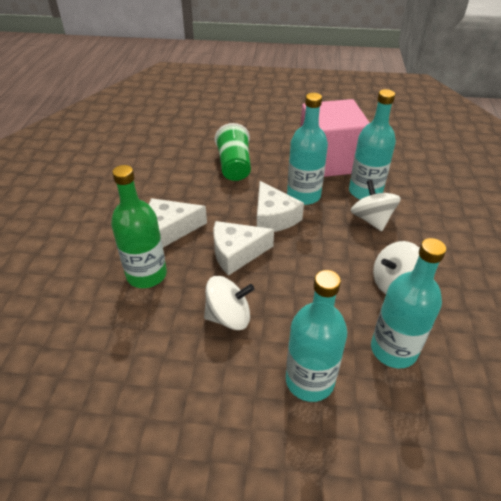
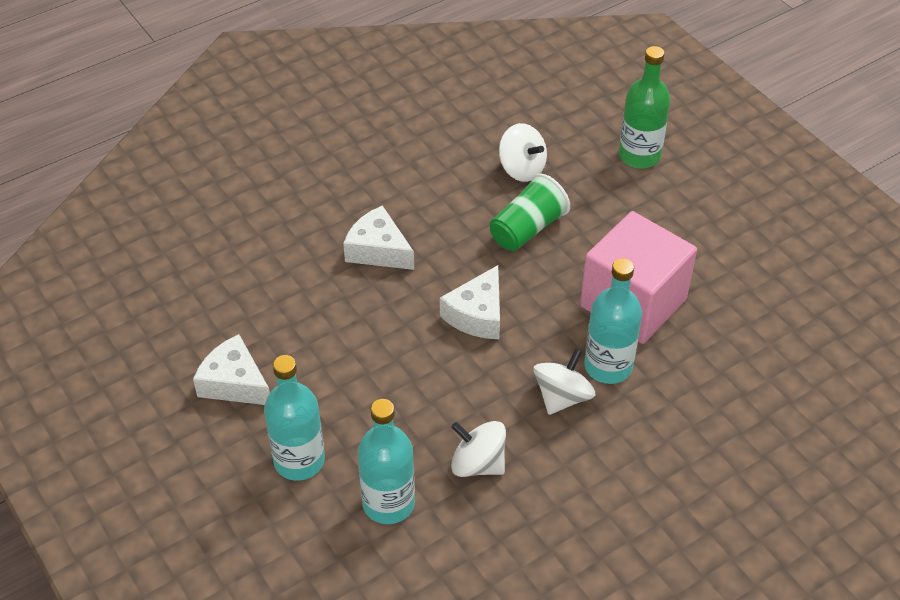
camera: 50 degrees right, 5 degrees up
green bottle [111,165,167,288] -> green bottle moved to [619,46,671,168]
white spinning top [204,276,254,330] -> white spinning top moved to [499,123,547,182]
white cheese [213,221,274,276] -> white cheese moved to [193,334,270,405]
turquoise bottle [287,93,328,205] -> none

